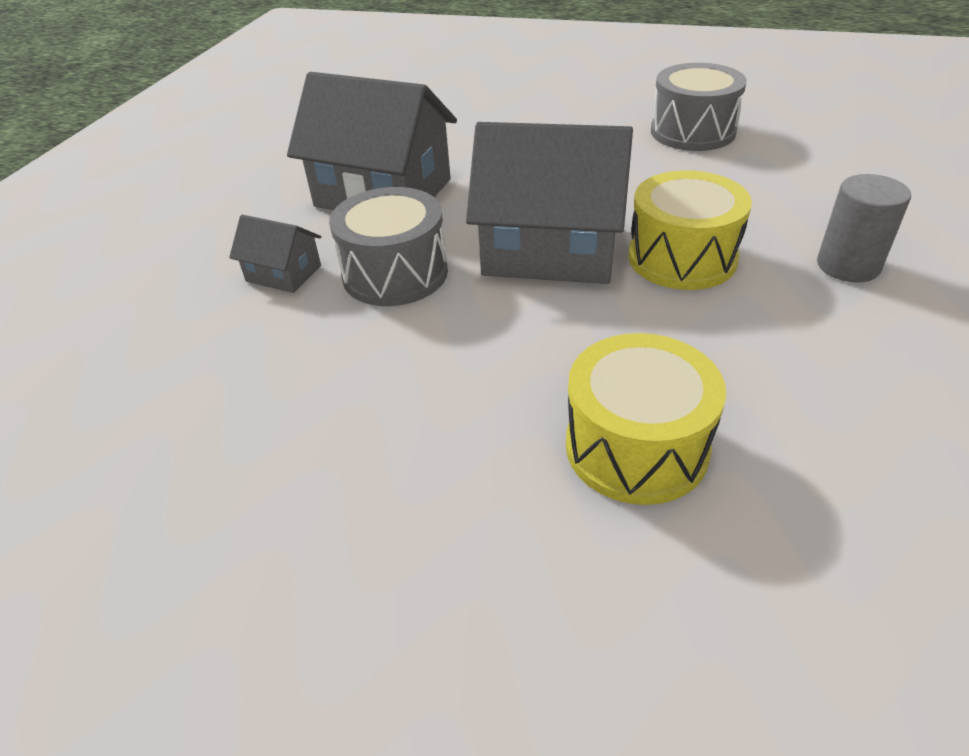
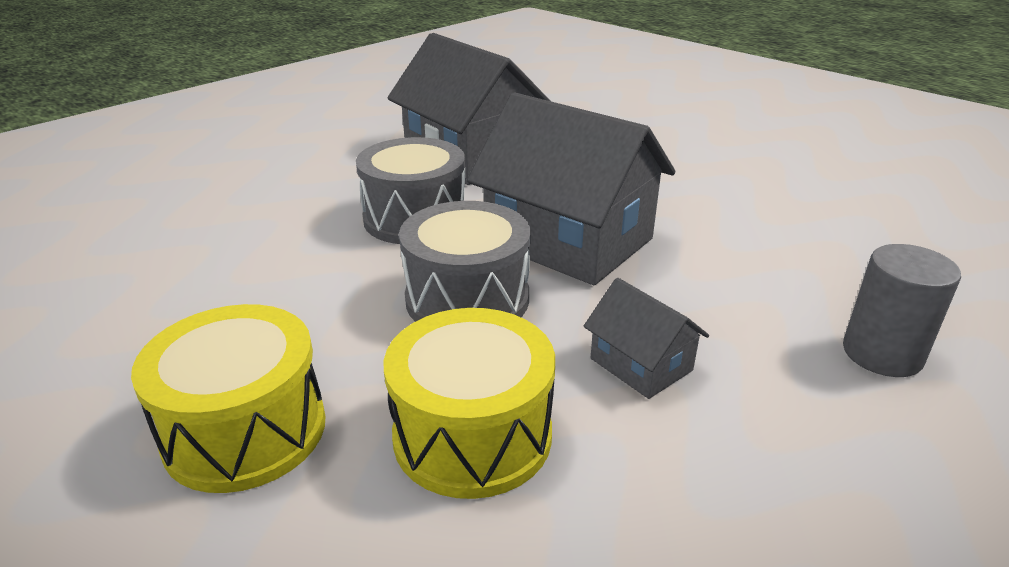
camera: 25 degrees right, 10 degrees down
grey house [229,215,321,293] -> grey house moved to [583,278,709,399]
yellow drum [628,170,752,290] -> yellow drum moved to [131,304,326,493]
grey drum [651,63,747,151] -> grey drum moved to [399,201,531,322]

